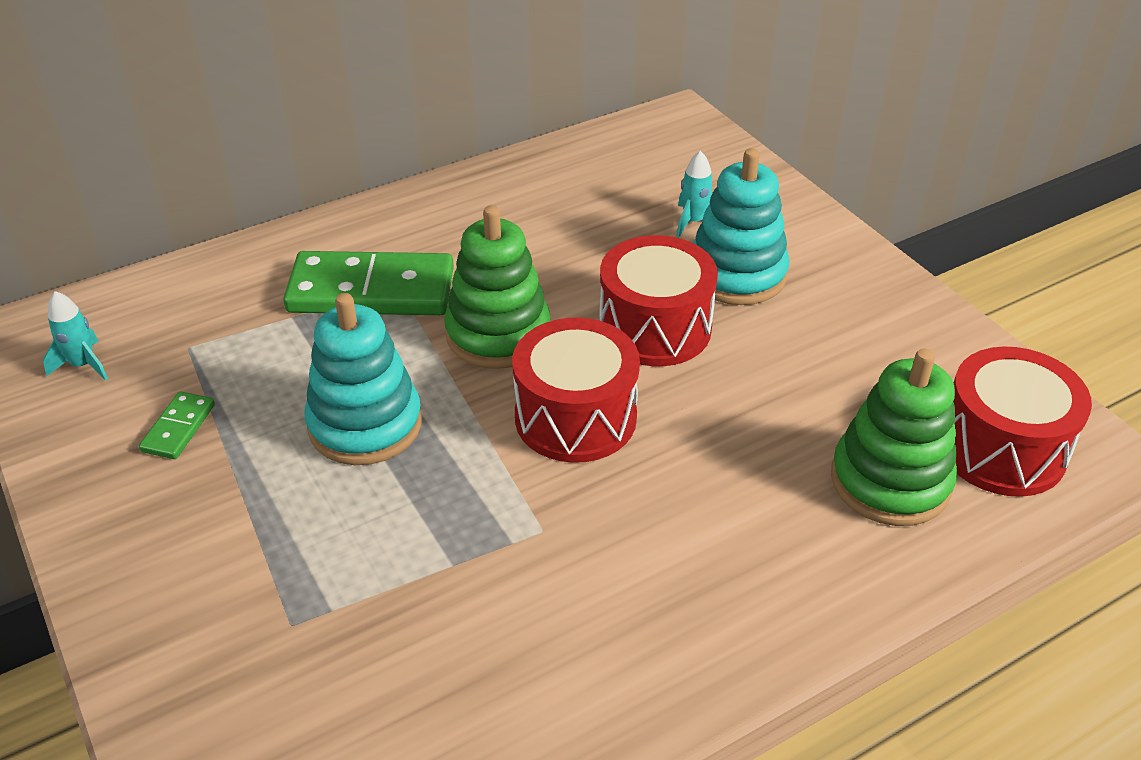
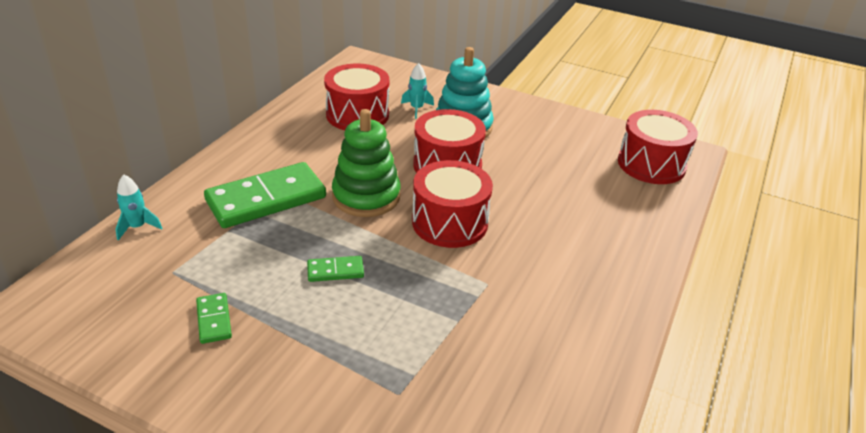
camera: 35 degrees left, 5 degrees down
turquoise rocket [43,291,108,381] -> turquoise rocket moved to [116,174,162,241]
turquoise stacking toy [304,293,422,465] -> green domino [307,256,364,282]
green stacking toy [831,349,957,526] -> none
none -> red drum [324,64,389,130]

